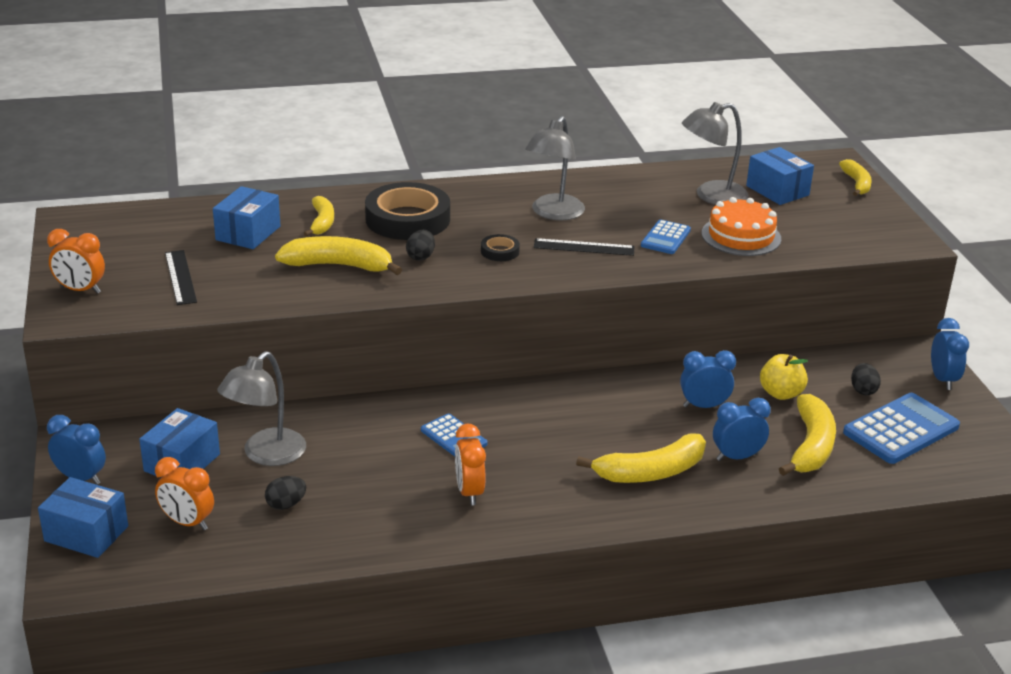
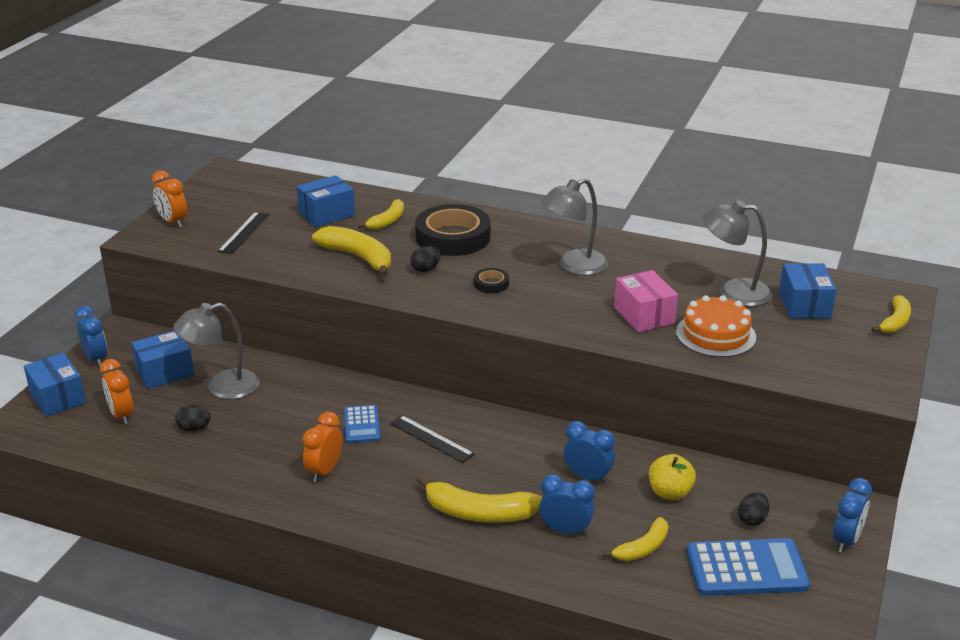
camera: 35 degrees right, 0 degrees up
black ruler [534,238,635,256] -> black ruler moved to [390,415,474,463]
blue calculator [641,219,691,254] -> pink box [614,270,678,332]
yellow banana [779,394,836,476] -> yellow banana [602,517,668,561], size x0.62

